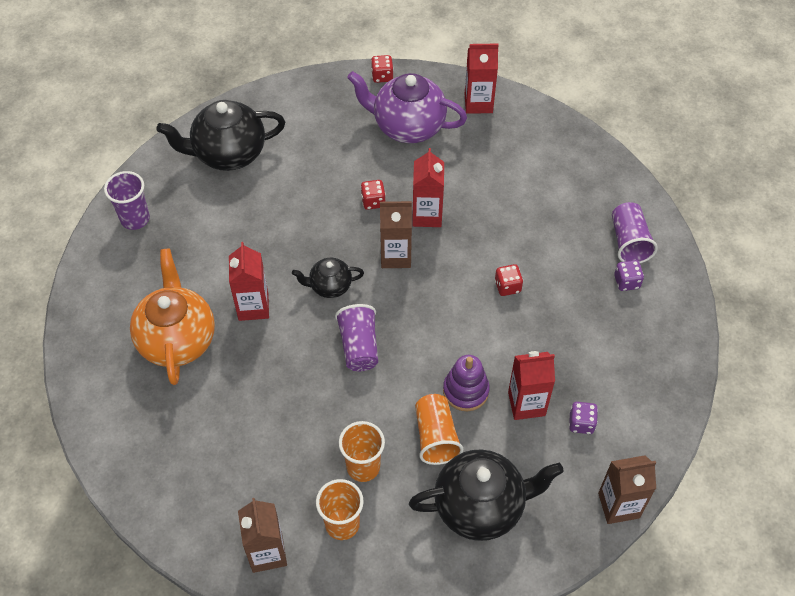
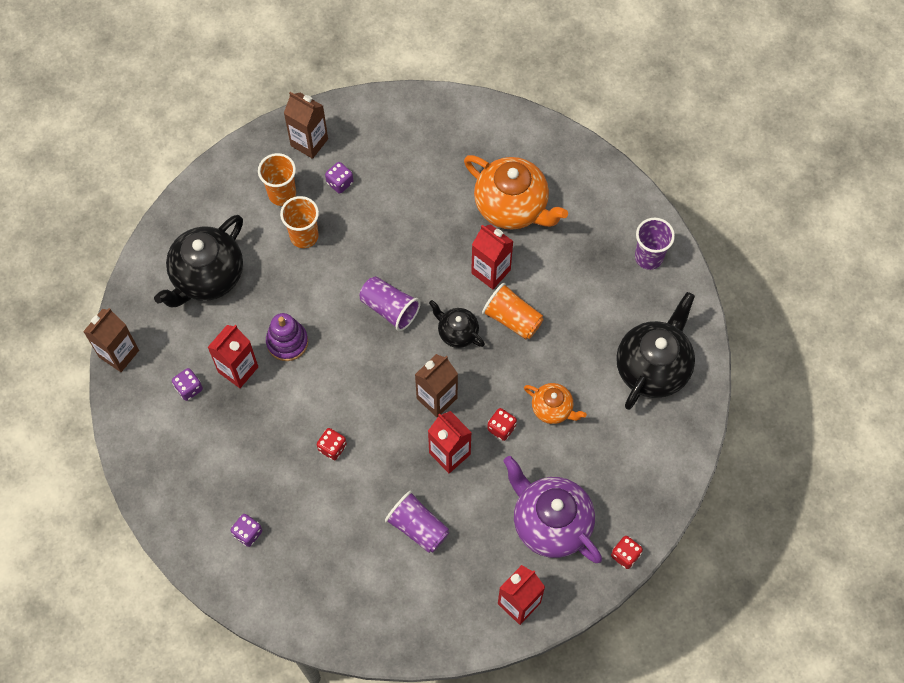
camera: 135 degrees right, 10 degrees up
black teapot [292,258,364,298] -> black teapot turned 90 degrees counterclockwise [429,300,485,348]
purple teapot [347,71,467,143] -> purple teapot turned 105 degrees counterclockwise [503,456,602,563]
orange cup [415,394,463,465] -> orange cup moved to [482,283,544,339]
purple cup [612,202,658,263] -> purple cup moved to [385,491,449,553]
none -> purple dice [325,162,353,194]
none -> orange teapot [524,383,587,424]

